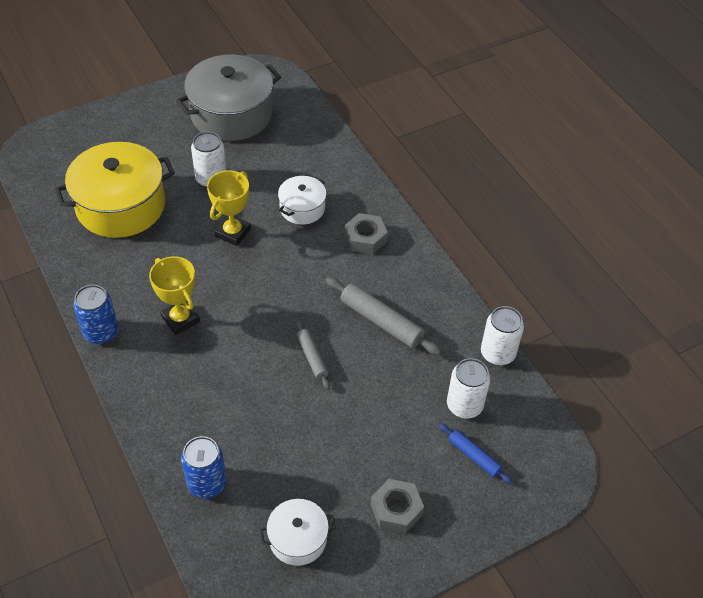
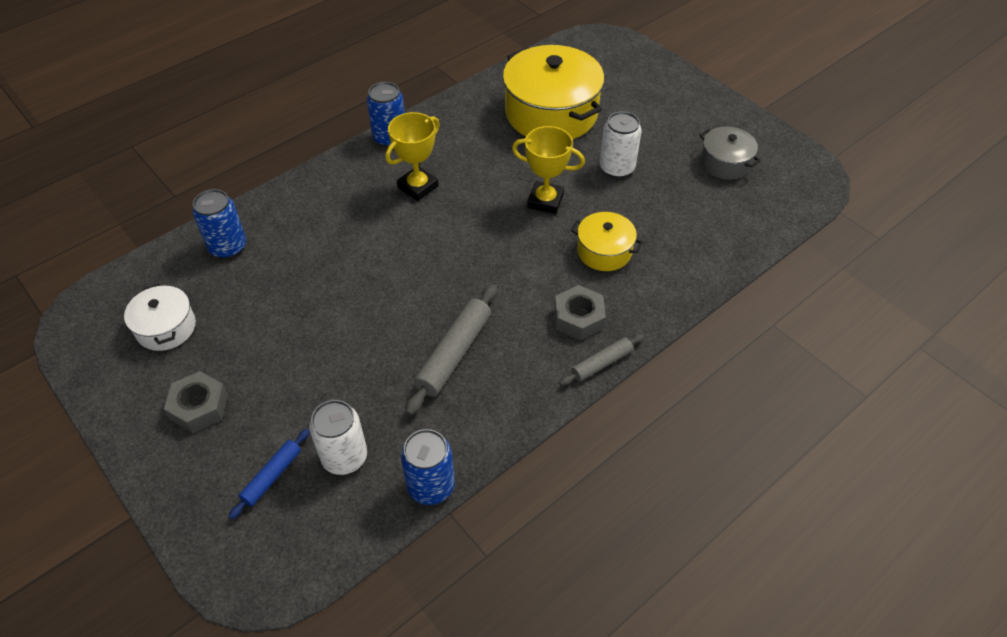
camera: 80 degrees right, 0 degrees up
grey pot [176,54,281,141] -> grey pot [699,127,761,180], size x0.51
white pot [278,176,326,225] -> yellow pot [571,212,643,271]
grey rolling pin [295,320,330,389] -> grey rolling pin moved to [559,334,644,386]
white can [481,306,524,365] -> blue can [401,429,455,505]

